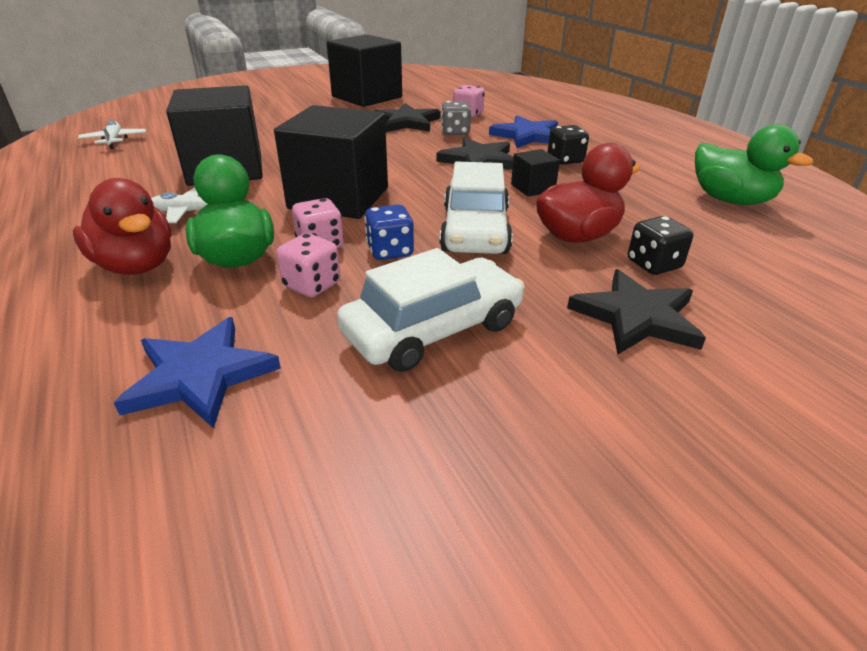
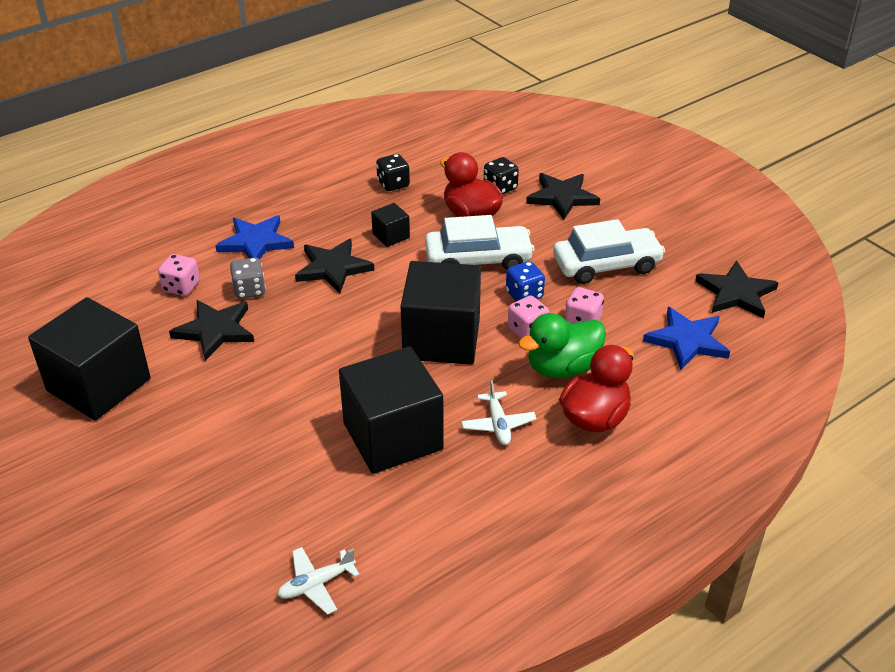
camera: 100 degrees left, 5 degrees up
white car [337,248,525,372] -> white car turned 120 degrees clockwise [553,219,665,284]
black dice [547,125,589,165] -> black dice moved to [376,154,410,191]
green duck [695,124,813,205] -> none
none -> black star [695,261,779,318]

